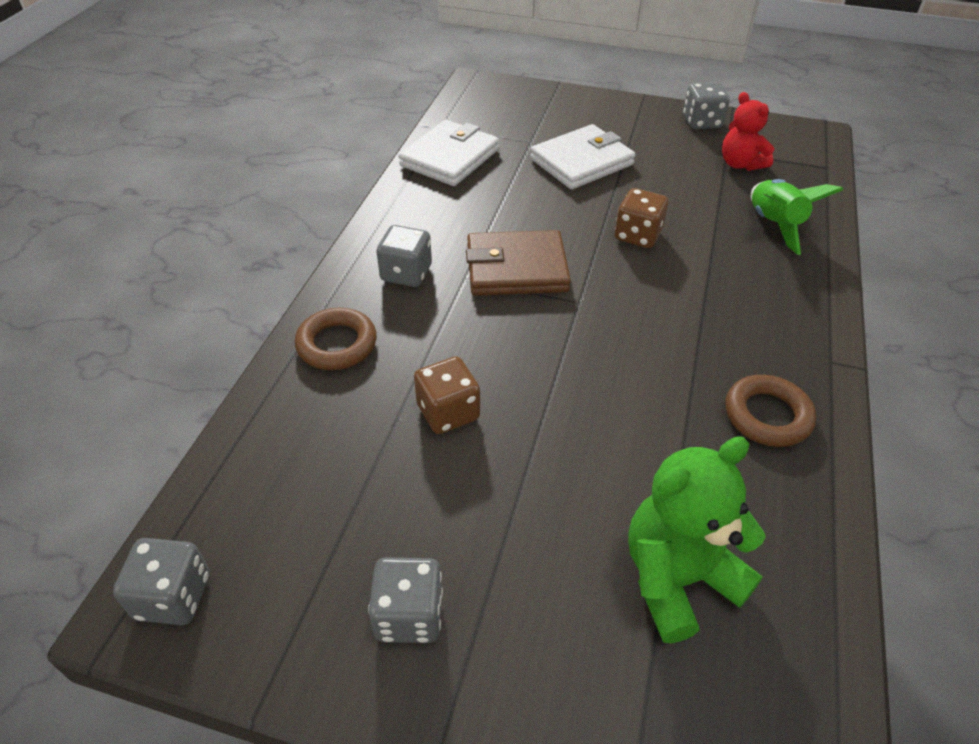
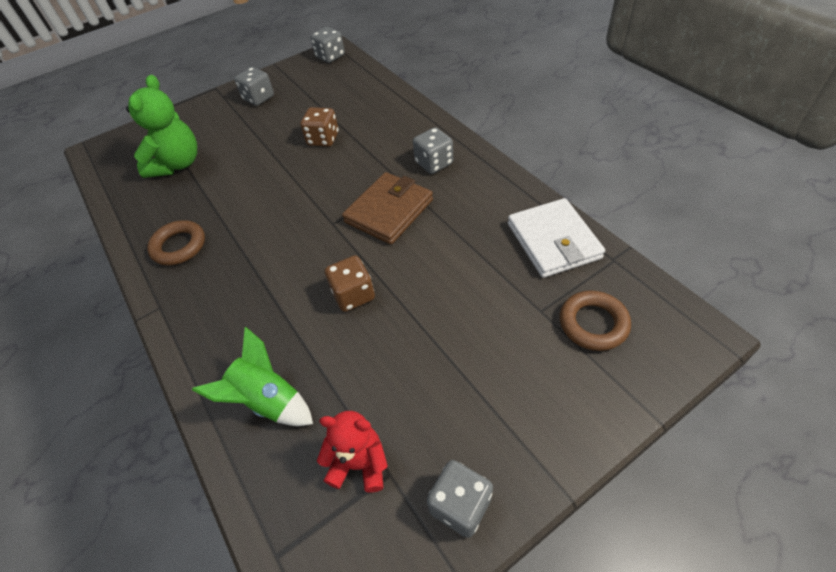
camera: 135 degrees right, 5 degrees up
brown ring [295,308,377,370] -> brown ring moved to [560,290,631,351]
white wallet [530,124,636,190] -> none

